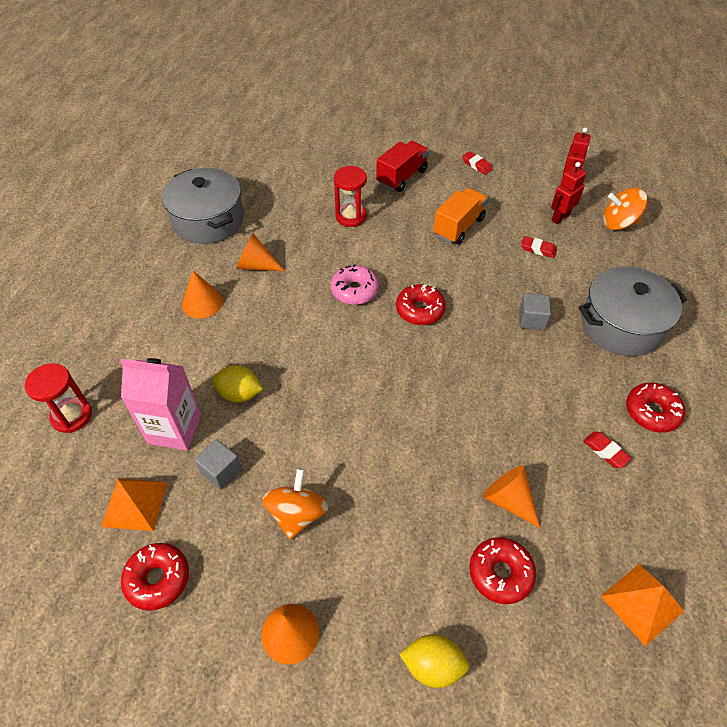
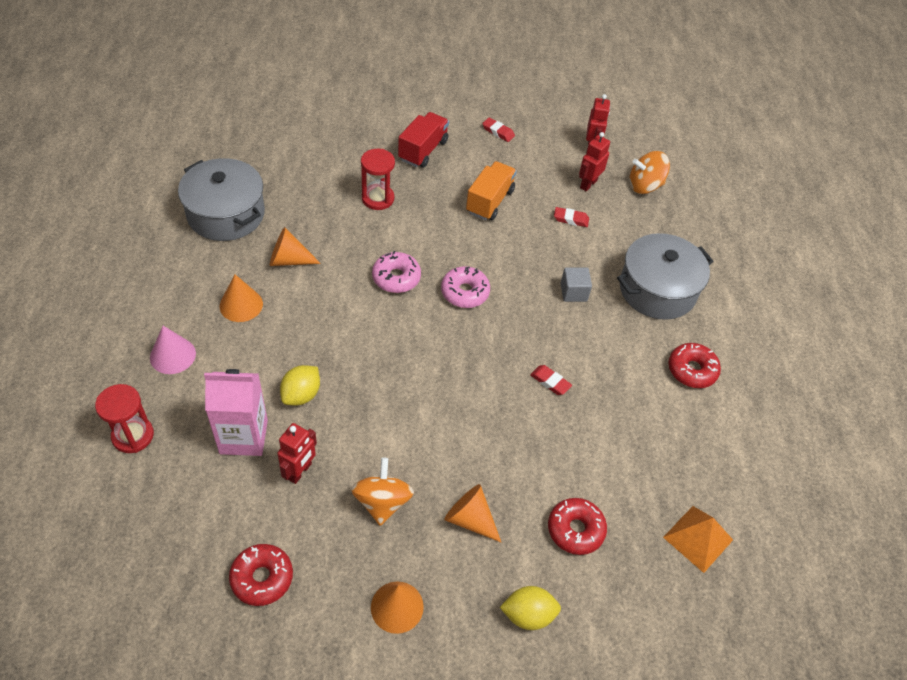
camera: 15 degrees left, 0 degrees up
orange pyramid [101,478,168,531] -> none
grey cube [195,439,242,489] -> red robot [277,423,317,484]
yellow lemon [212,365,263,402] -> yellow lemon turned 60 degrees counterclockwise [280,365,320,405]
red donut [396,284,446,325] -> pink donut [441,266,490,308]
orange cone [483,465,540,528] -> orange cone moved to [444,484,501,542]
red eraser [583,432,632,468] -> red eraser moved to [530,365,572,395]
none -> pink cone [150,326,196,374]

